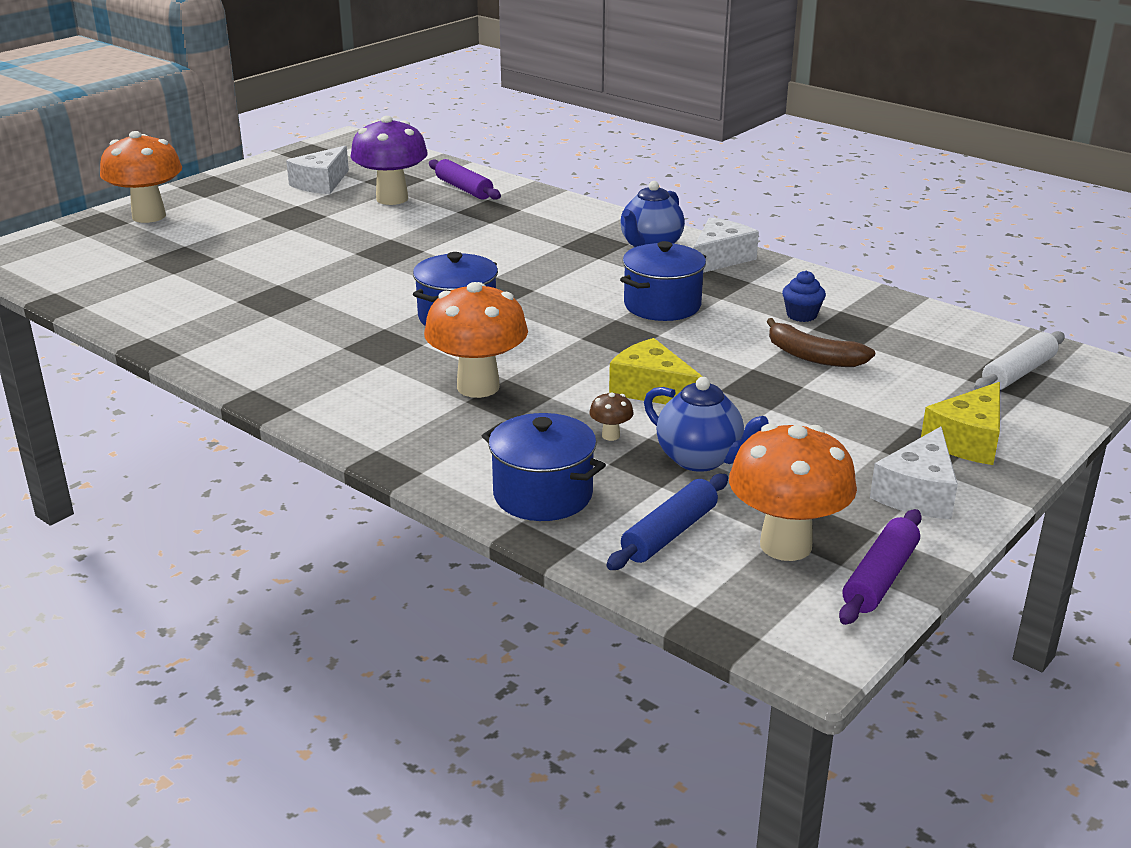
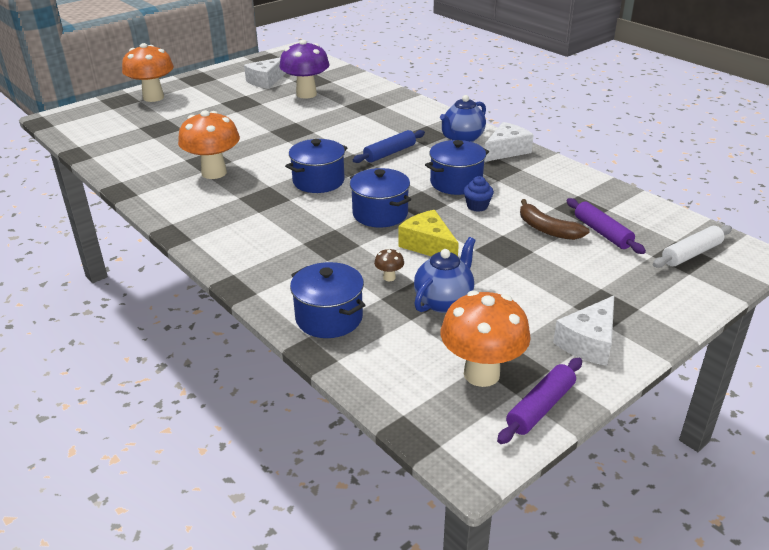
camera: 10 degrees right, 5 degrees up
orange mushroom [424,282,528,398] -> orange mushroom moved to [178,110,240,179]
purple rolling pin [429,159,501,200] -> purple rolling pin moved to [567,198,646,254]
blue rolling pin [606,474,728,570] -> blue rolling pin moved to [353,130,425,163]
blue teapot [644,377,769,472] -> blue teapot turned 105 degrees counterclockwise [414,237,476,313]
blue cupcake [782,271,826,322] -> blue cupcake moved to [463,176,494,212]
yellow cheese [921,382,1000,465] -> none
none -> blue pot [350,168,411,228]

